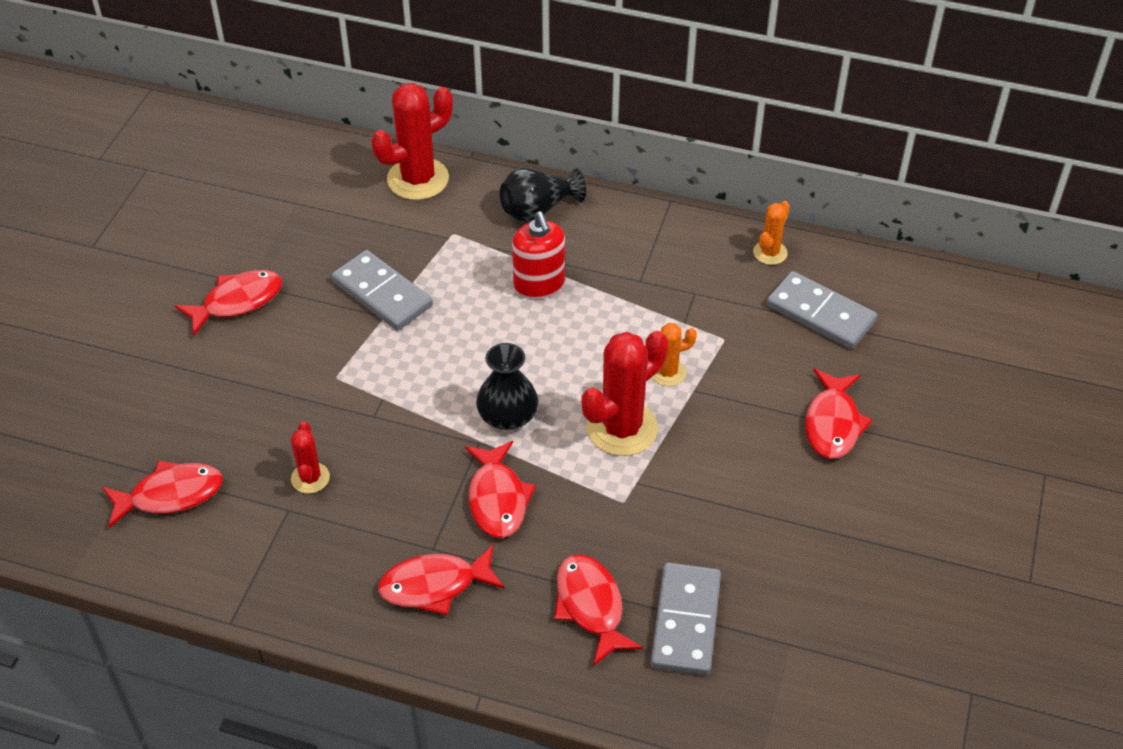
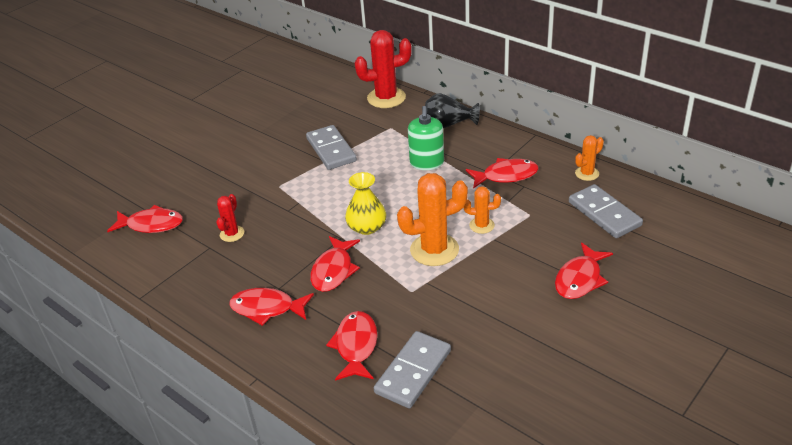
camera: 25 degrees right, 10 degrees down
red fish [175,270,282,335] -> red fish moved to [466,158,539,189]
black vase [476,343,538,430] -> yellow vase [345,172,386,235]
red soap dispenser [512,212,565,299] -> green soap dispenser [408,106,444,170]
red cactus [581,331,668,456] -> orange cactus [397,173,468,266]

